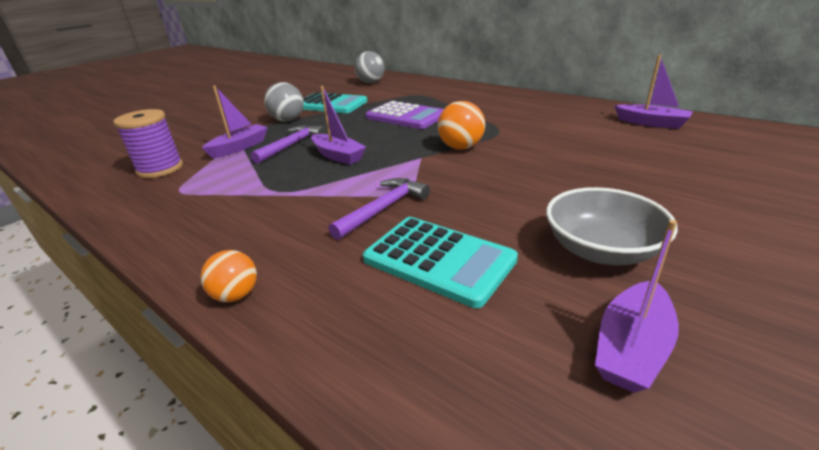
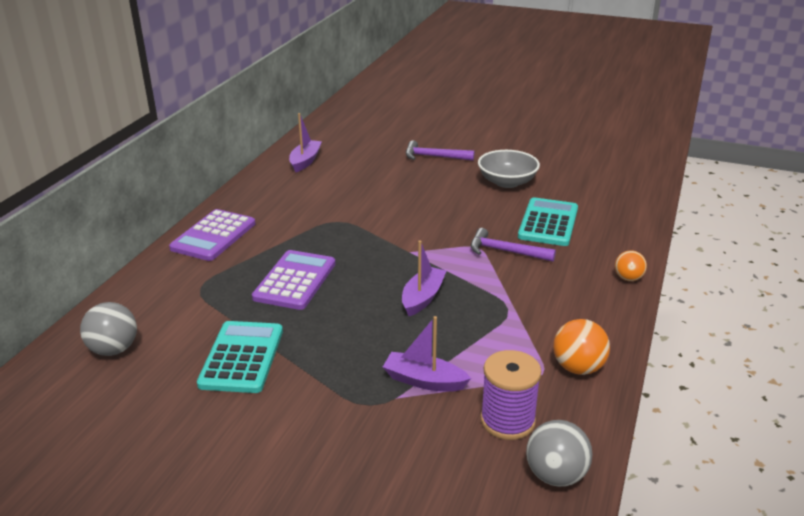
camera: 110 degrees left, 0 degrees up
purple hammer [250,125,325,164] -> purple hammer moved to [406,140,474,161]
grey ball [264,82,304,122] -> grey ball moved to [526,420,592,487]
orange ball [438,101,485,150] -> orange ball moved to [553,319,610,375]
purple boat [595,220,679,393] -> none
none -> purple calculator [169,209,255,261]

